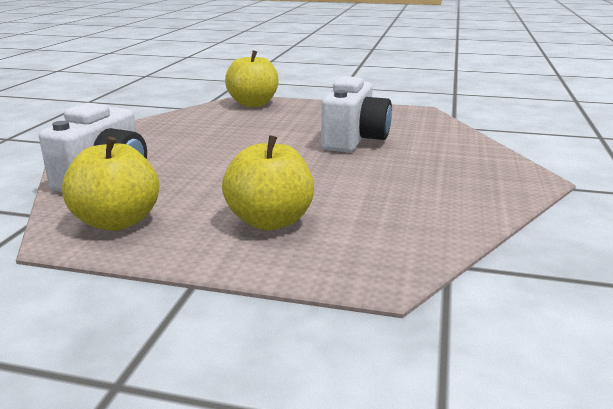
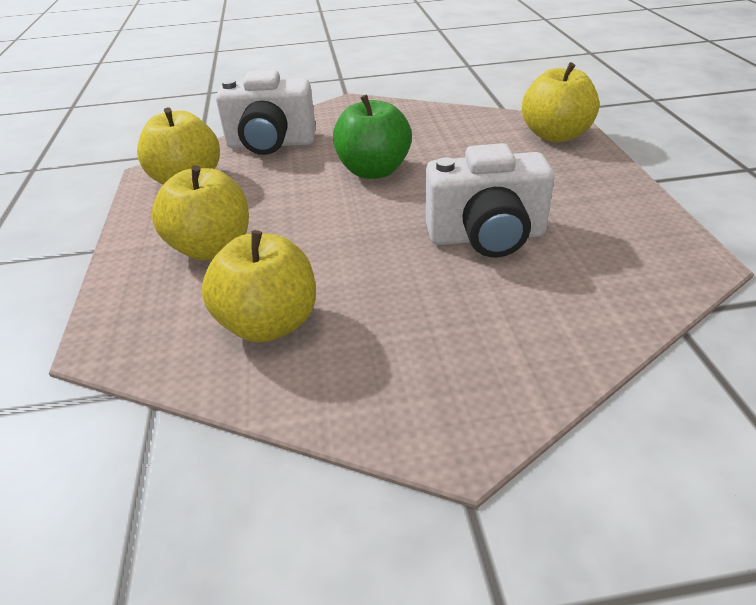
camera: 70 degrees right, 15 degrees up
none -> yellow apple [201,230,316,343]
none -> green apple [333,95,412,179]

